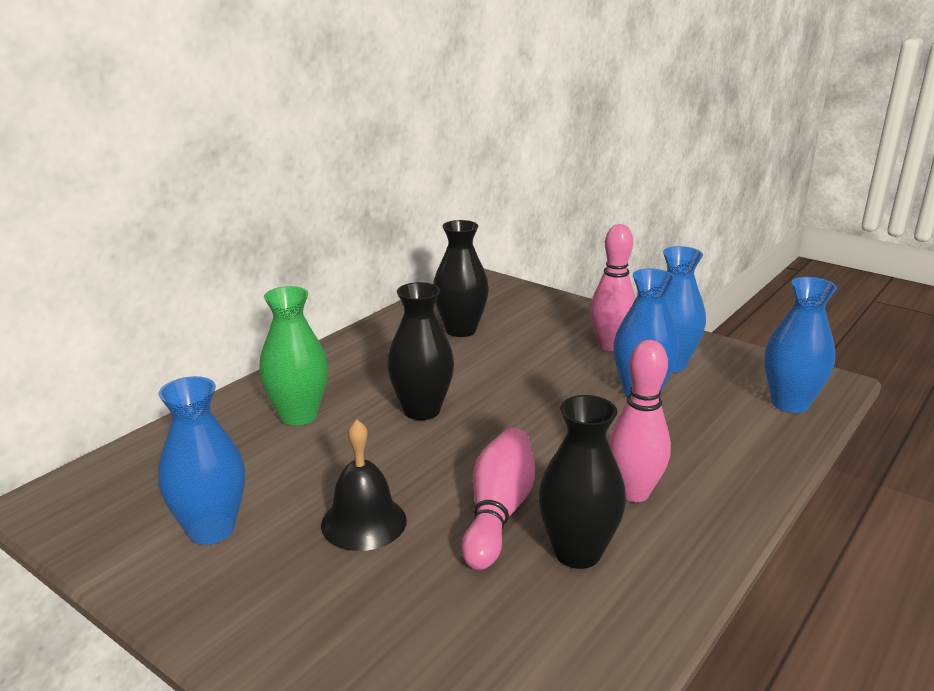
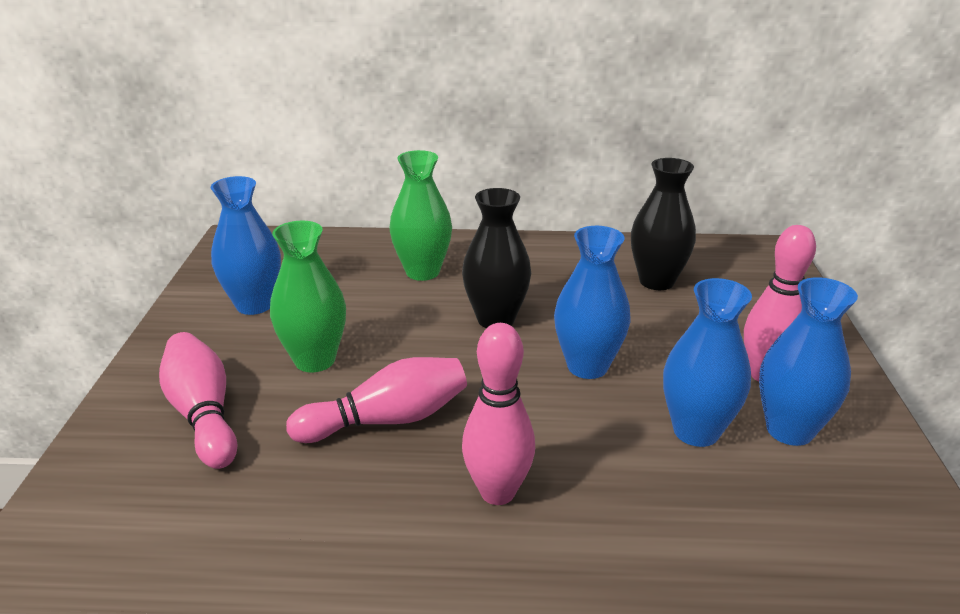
camera: 55 degrees right, 5 degrees up
black bell [321,419,407,551] -> green vase [270,221,346,372]
black vase [538,395,626,569] -> none
blue vase [764,277,837,413] -> blue vase moved to [554,226,630,379]
none -> pink bowling pin [159,332,238,469]

